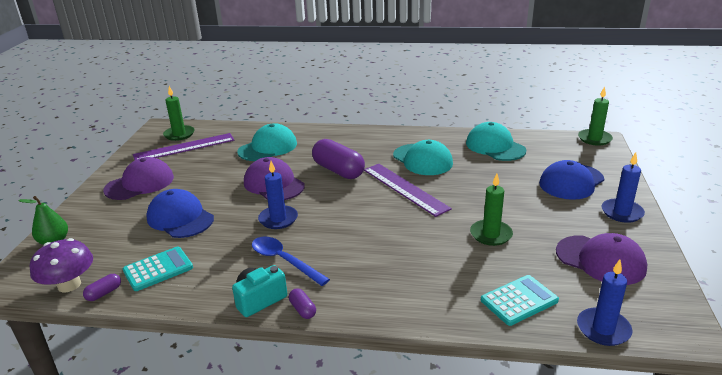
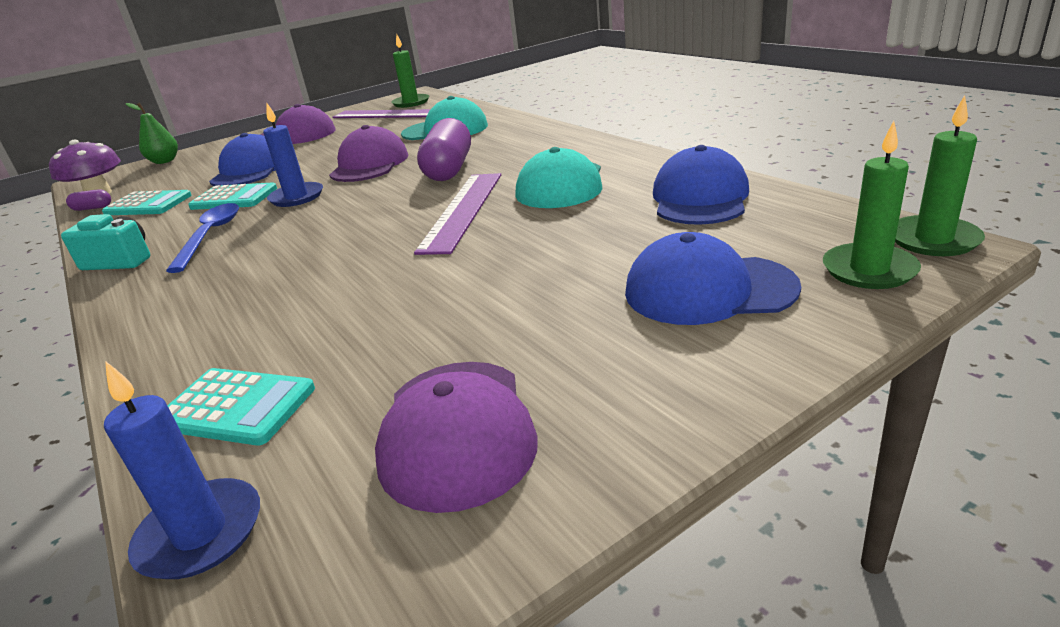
camera: 50 degrees right, 0 degrees up
purple capsule [289,288,316,319] -> none
turquoise cap [466,122,526,161] -> blue cap [653,145,749,225]
green candle [470,173,513,246] -> green candle moved to [823,121,921,289]
blue candle [602,152,645,223] -> none
none -> turquoise calculator [188,182,277,210]

